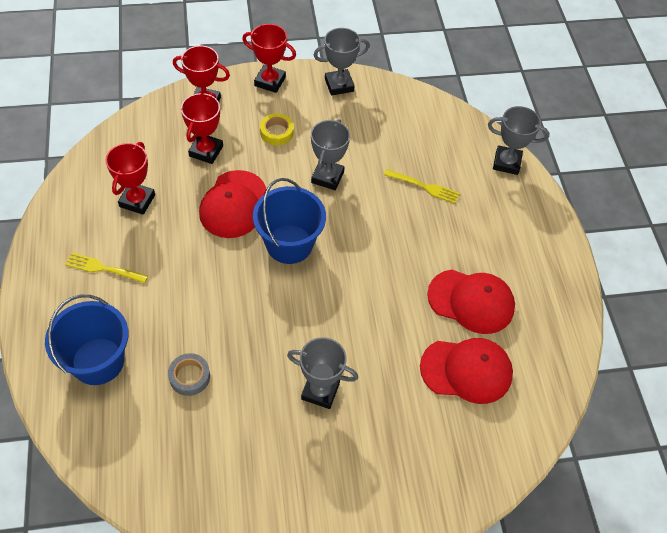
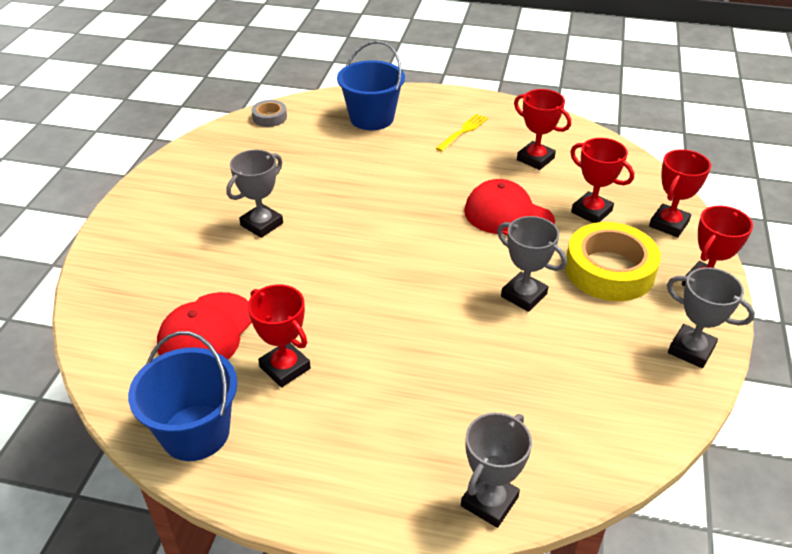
camera: 115 degrees right, 15 degrees down
grey tape [168,353,210,396] -> grey tape moved to [252,100,287,127]
blue bucket [253,178,326,264] -> blue bucket moved to [128,331,237,461]
yellow tape [260,113,294,146] -> yellow tape [565,222,661,301], size x2.05
grey trophy [314,28,370,96] -> grey trophy turned 60 degrees counterclockwise [667,267,755,368]
yellow fork [384,169,460,204] -> none
red cap [427,269,515,334] -> red trophy [248,284,311,387]

